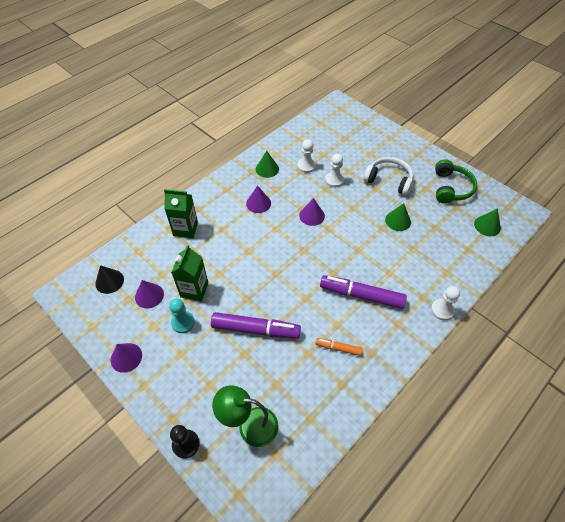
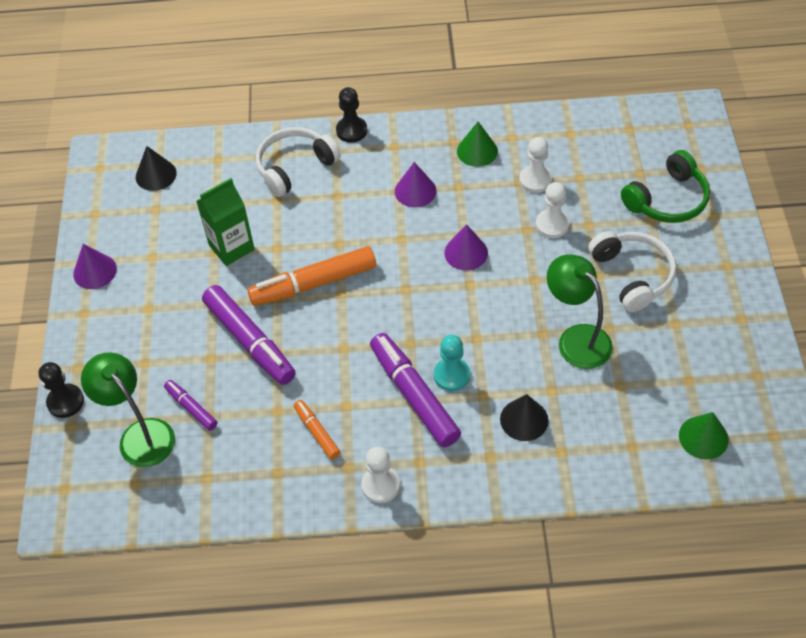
camera: 45 degrees right, 0 degrees up
purple cone [135,280,164,309] -> none
green carton [164,189,198,238] -> white headphones [256,127,341,197]
turquoise pawn [169,299,195,333] -> turquoise pawn moved to [434,335,470,391]
green cone [385,203,411,231] -> green lamp [547,254,613,369]
white pawn [431,286,460,320] -> white pawn moved to [361,447,400,503]
green headphones [435,159,477,204] -> green headphones moved to [621,150,710,223]
none -> purple marker [164,380,217,431]
none -> orange marker [247,246,376,306]
none -> black pawn [336,87,367,142]
none -> black cone [500,394,549,441]

